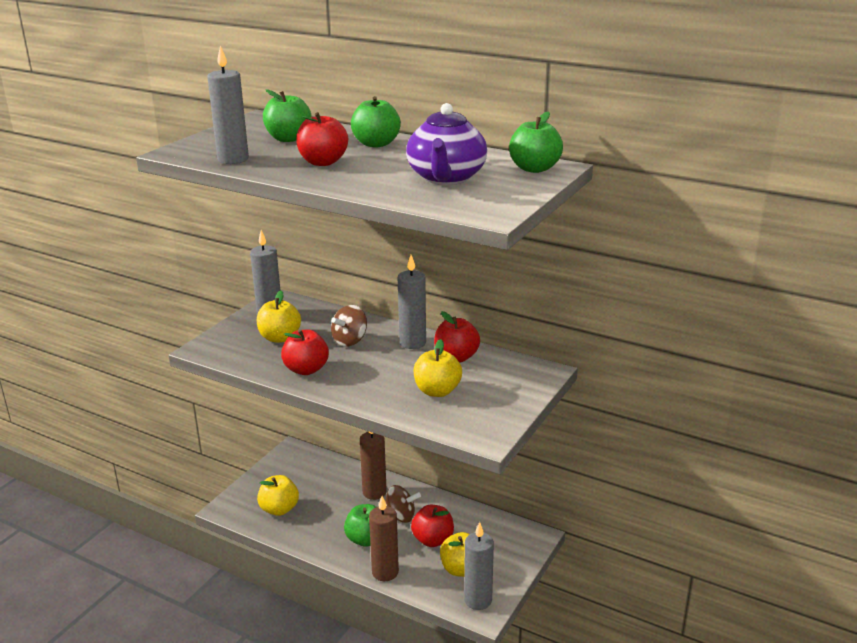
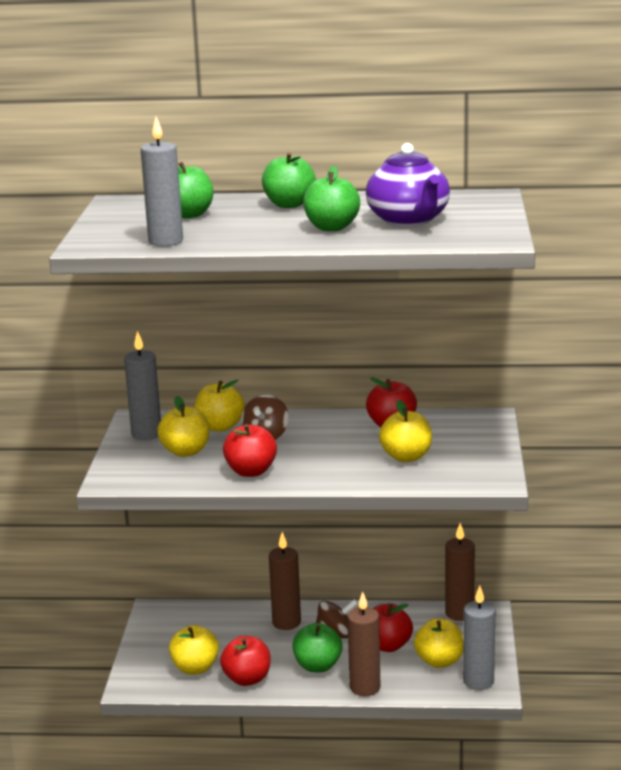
camera: 25 degrees left, 5 degrees down
red apple [296,112,348,166] -> red apple moved to [220,636,271,686]
grey candle [398,255,426,349] -> none
green apple [509,111,563,173] -> green apple moved to [303,166,360,231]
none -> yellow apple [194,380,245,432]
none -> brown candle [445,523,475,621]

